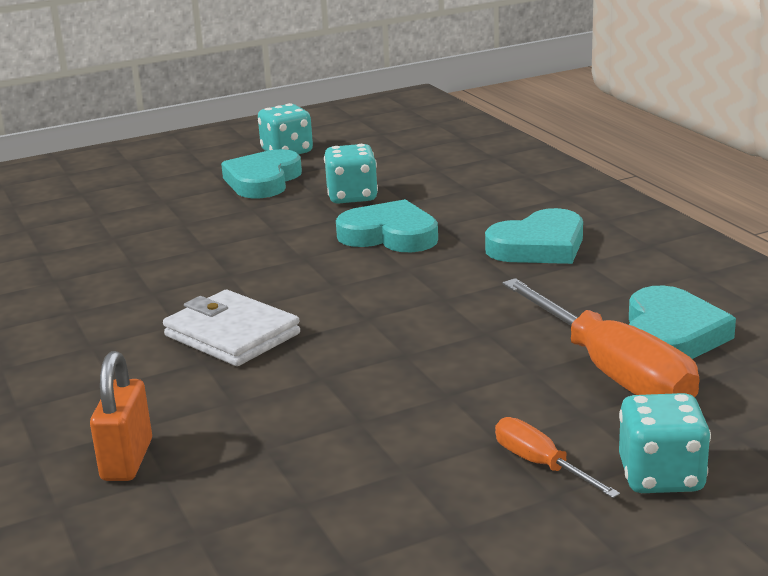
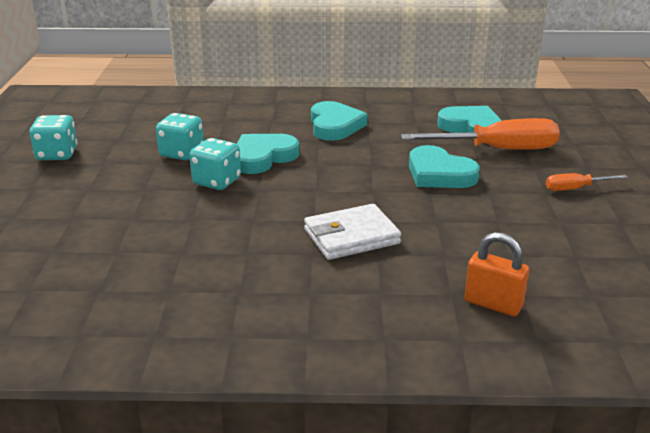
camera: 65 degrees left, 5 degrees up
turquoise heart [221,149,302,198] -> turquoise heart moved to [409,145,480,188]
turquoise dice [619,393,711,493] -> turquoise dice moved to [189,138,241,190]

